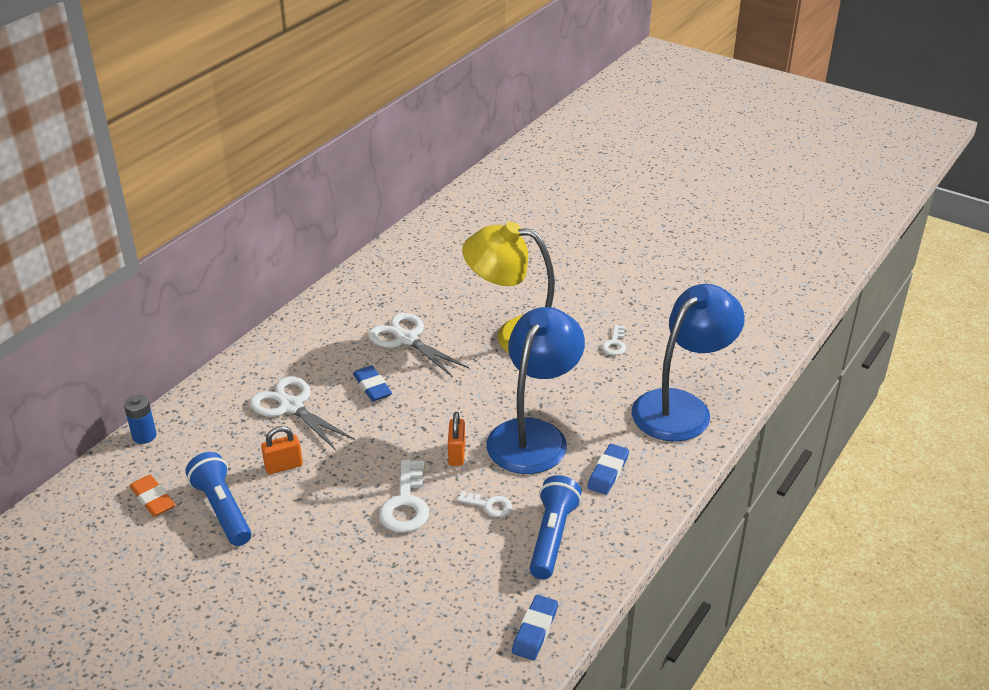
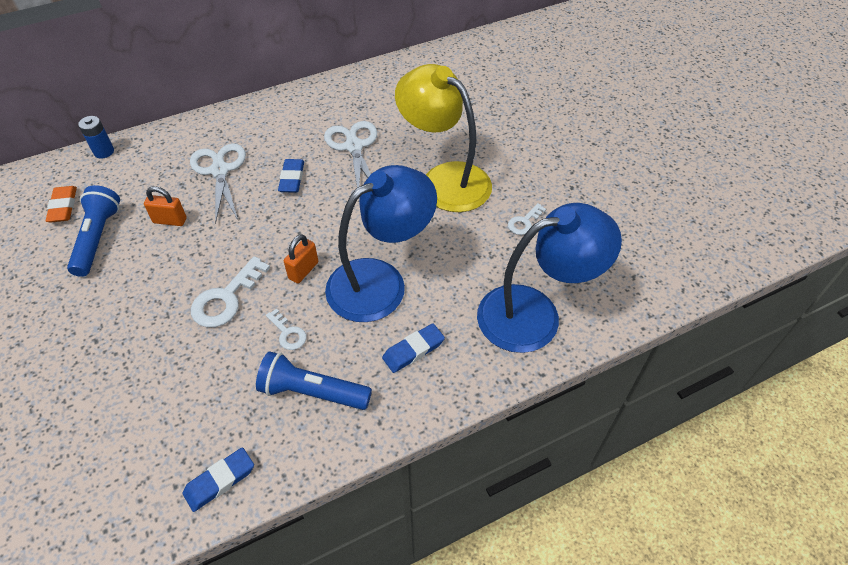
camera: 30 degrees right, 15 degrees up
blue flashlight [530,475,582,579] -> blue flashlight turned 120 degrees counterclockwise [256,351,372,410]

